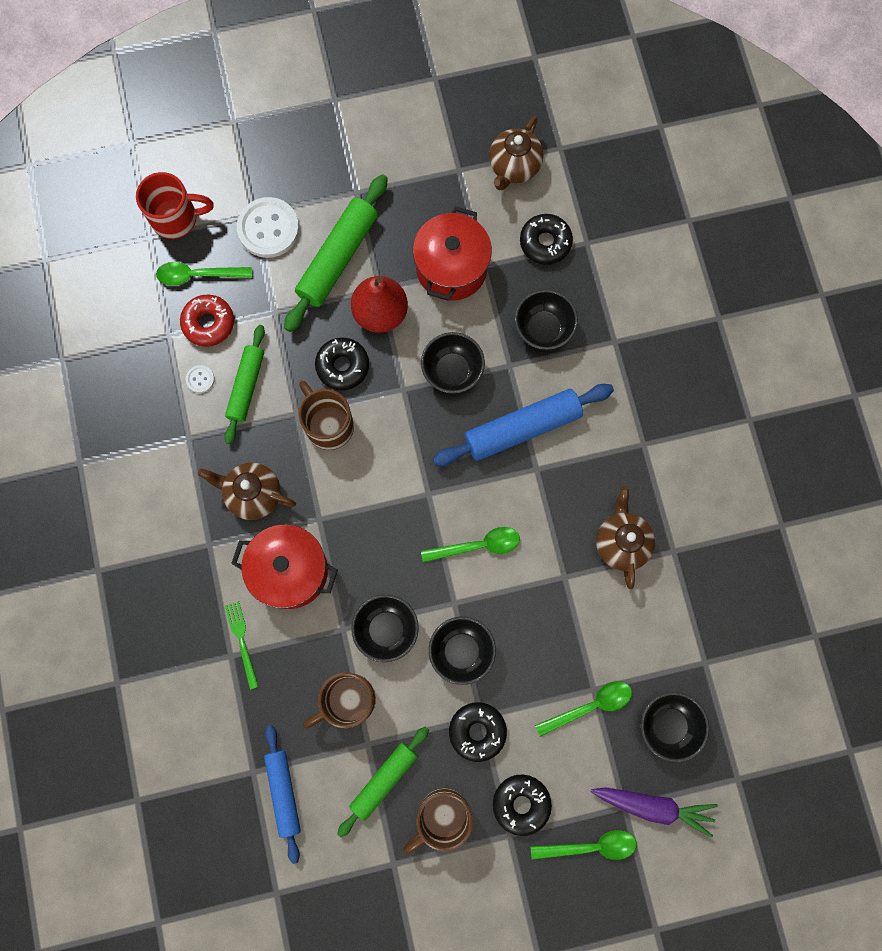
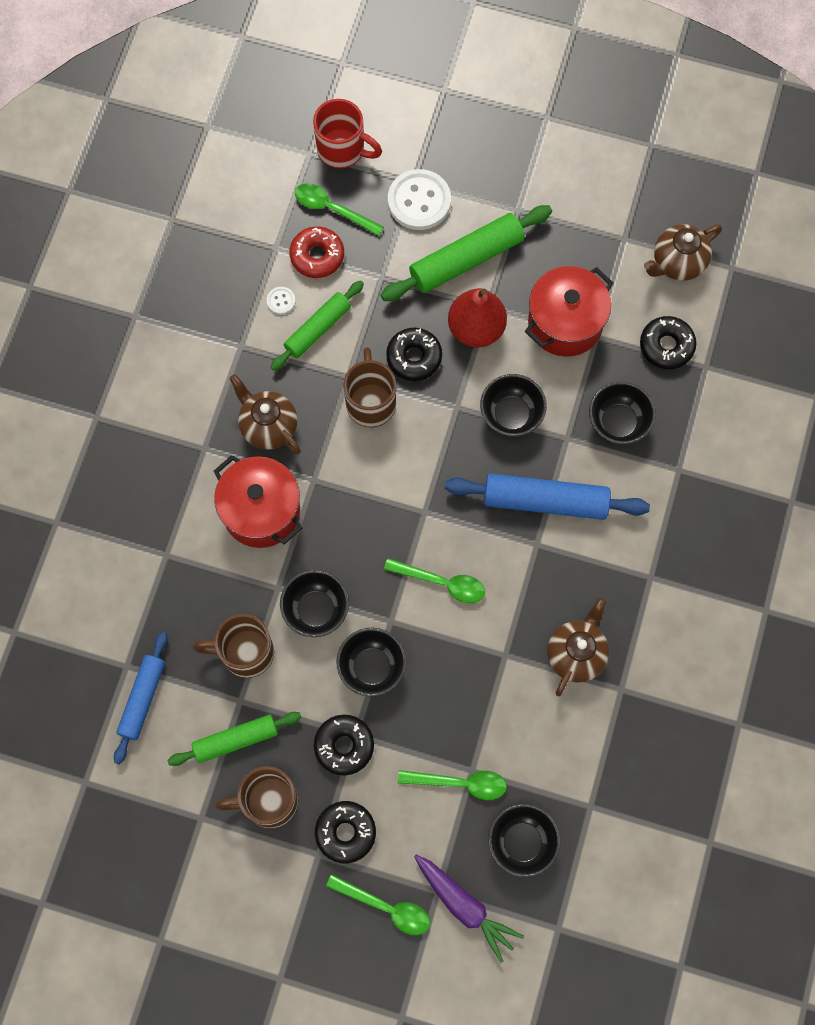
camera: 30 degrees right, 5 degrees down
green fork [225,601,259,690] -> none

